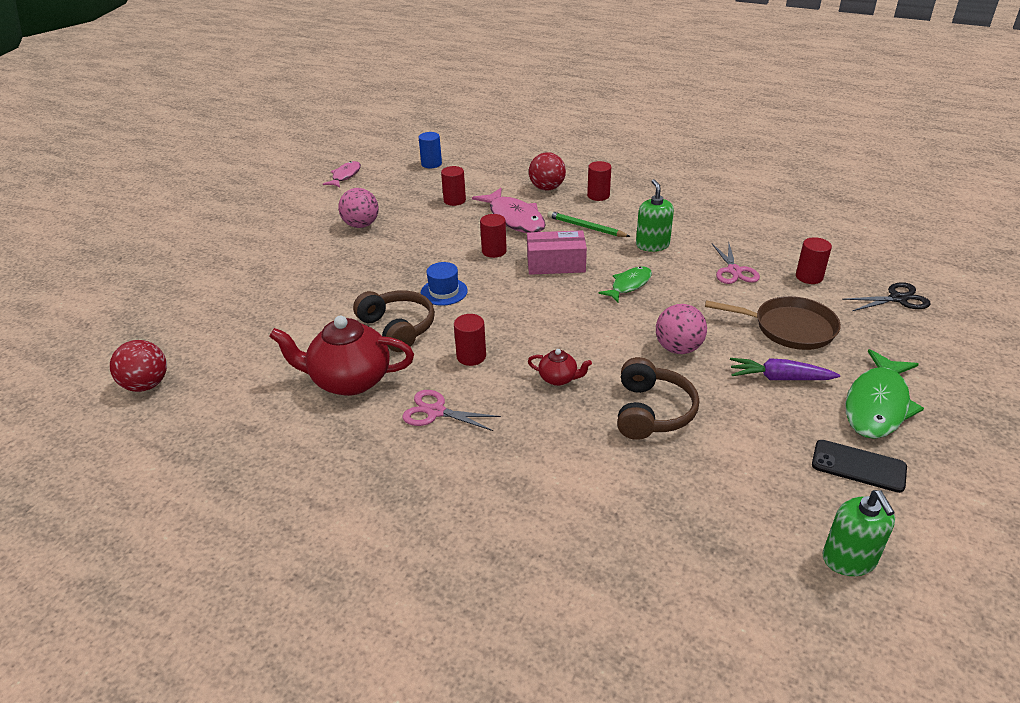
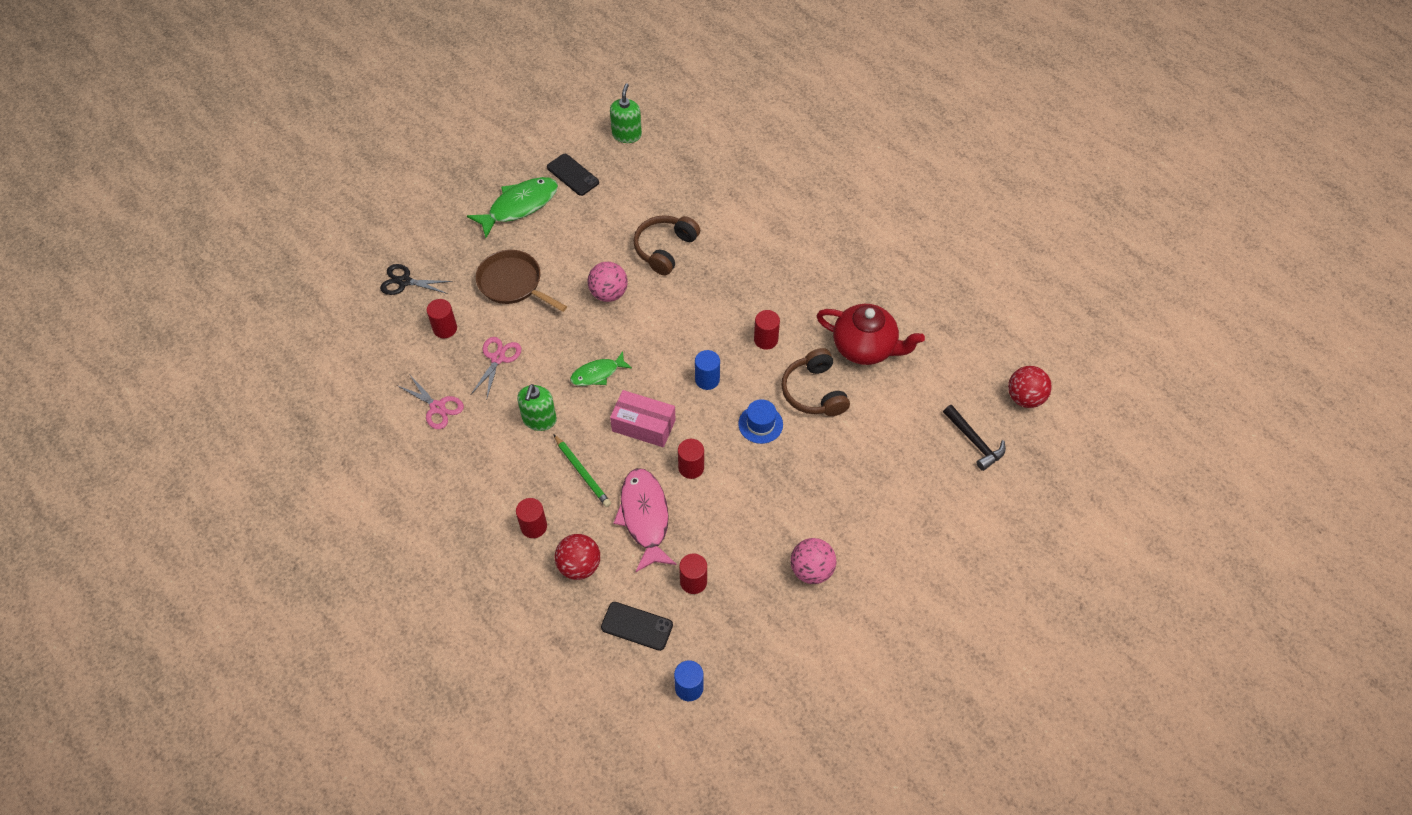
camera: 160 degrees left, 20 degrees up
pink fish [323,161,361,187] -> none
pink scissors [402,390,501,431] -> pink scissors moved to [397,374,464,429]
red teapot [528,349,592,386] -> none
purple carrot [730,358,840,380] -> none
none -> black phone [601,602,673,651]
none -> blue cylinder [695,350,720,390]
none -> black hammer [943,405,1006,471]

